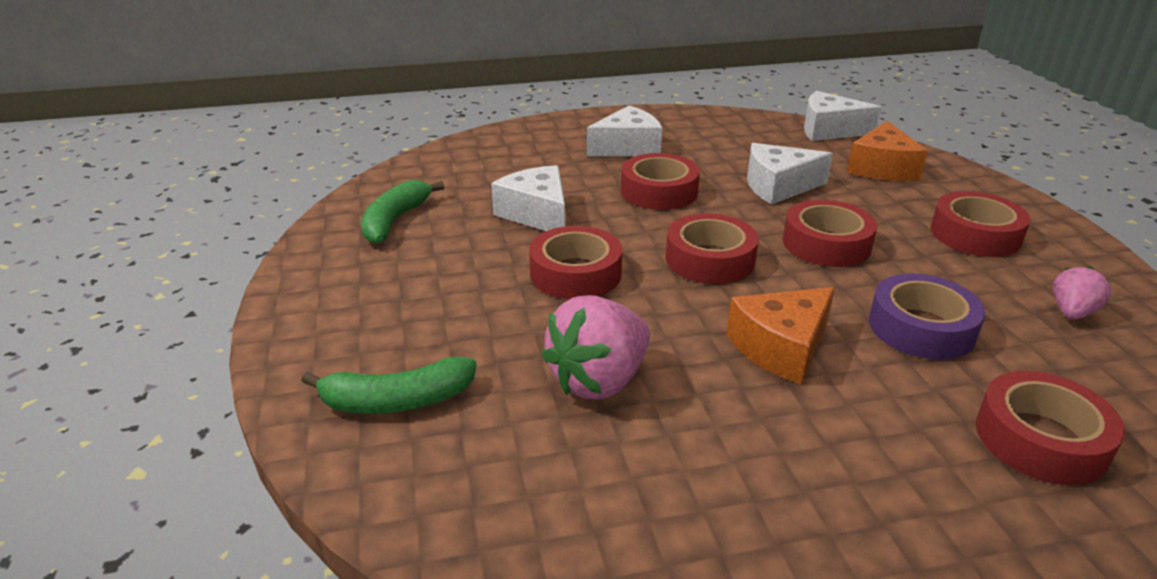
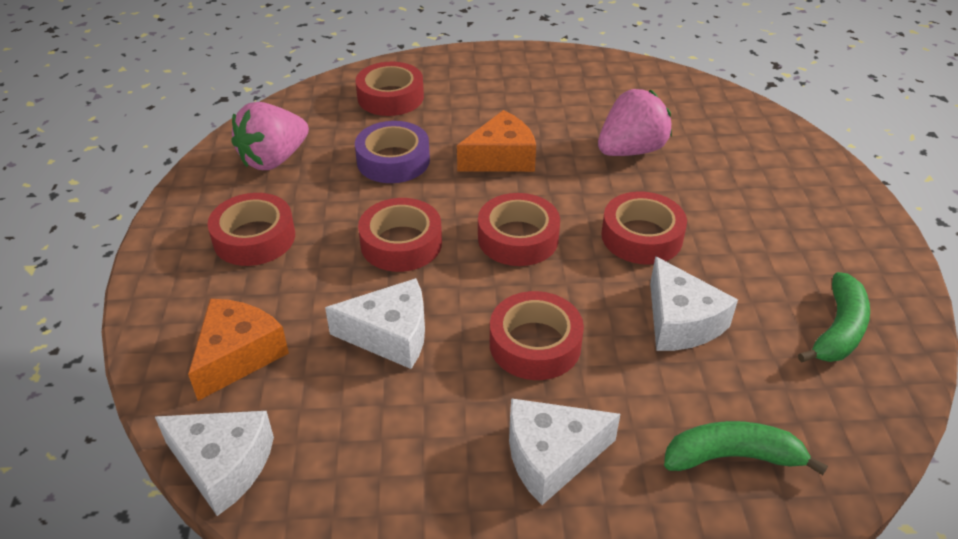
camera: 170 degrees left, 10 degrees up
green banana [301,356,477,414] -> green banana moved to [664,421,828,475]
pink strawberry [1053,266,1112,320] -> pink strawberry [231,102,309,170], size x1.81

